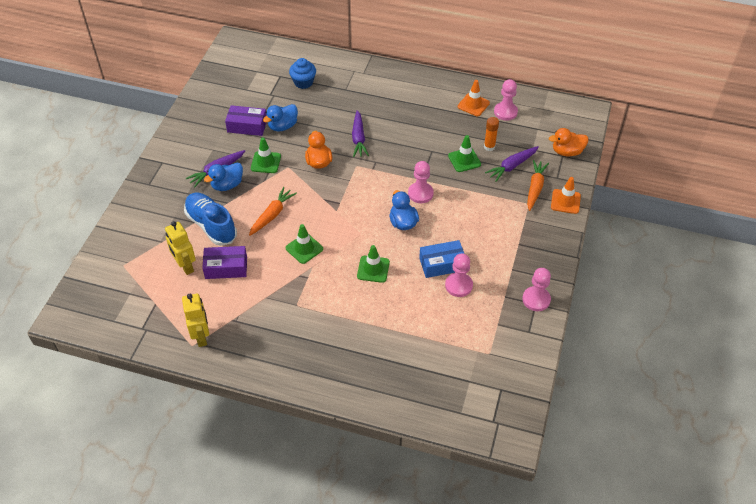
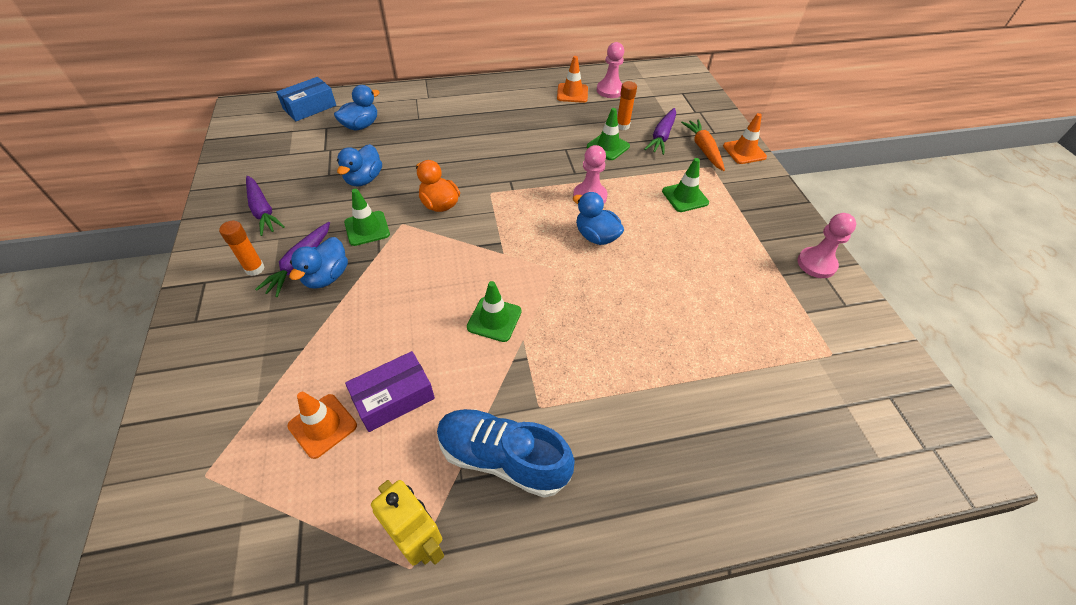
camera: 30 degrees left, 0 degrees up
yellow robot [165,221,196,275] -> orange traffic cone [287,392,357,459]
blue shoe [184,193,237,246] -> blue shoe moved to [437,409,575,498]
purple box [225,105,267,136] -> none
orange carrot [249,187,297,236] -> none
blue cupcake [289,58,316,89] -> blue duck [334,85,380,130]
purple carrot [352,110,369,157] -> purple carrot moved to [246,176,285,236]
green traffic cone [357,245,390,283] -> green traffic cone moved to [662,158,709,212]
blue box [419,240,464,278] -> blue box moved to [276,77,336,121]
pink pawn [445,253,473,297] -> none
orange duck [549,128,588,156] -> none
none -> orange glue stick [219,221,265,276]

